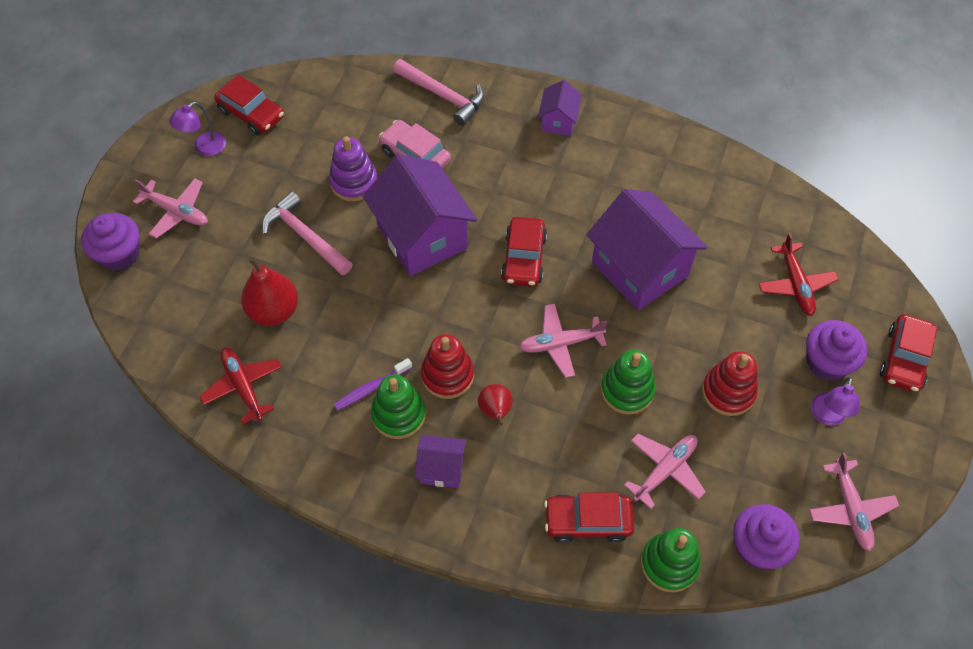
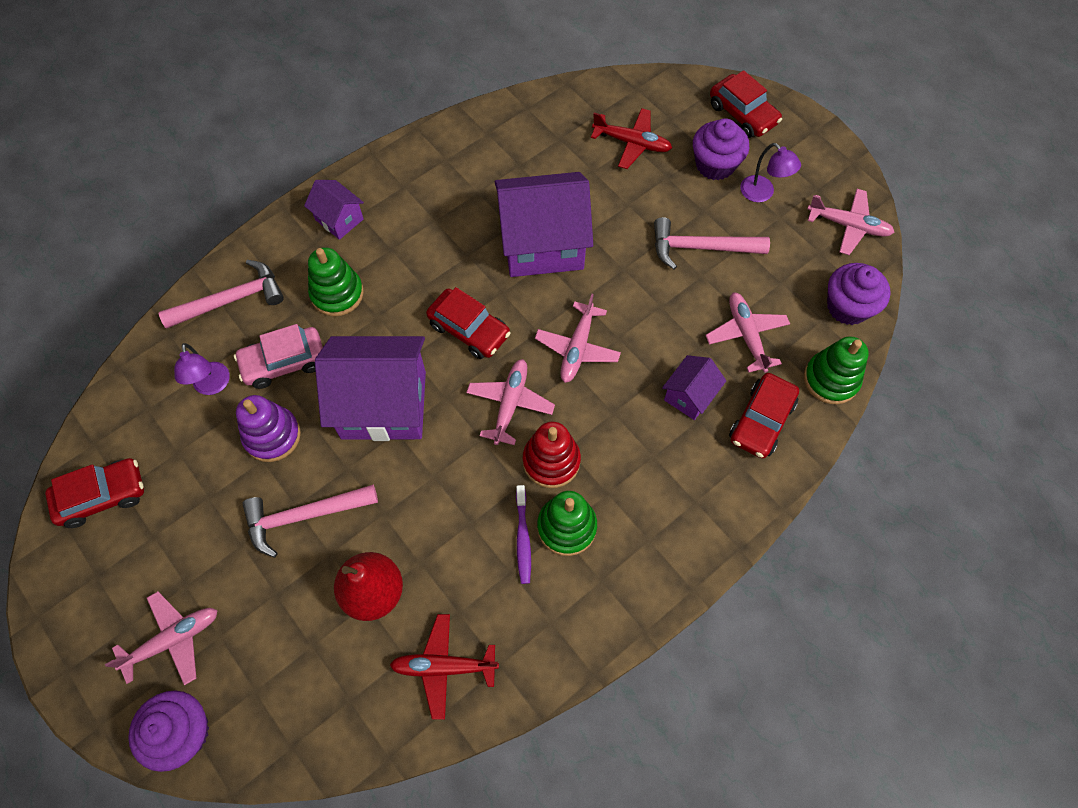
camera: 60 degrees left, 5 degrees up
purple lamp [169,102,226,156] -> purple lamp moved to [174,343,230,395]
purple house [415,435,467,488] -> purple house moved to [662,355,726,420]
red pear [478,384,513,425] -> none
green stacking toy [601,350,656,415] -> green stacking toy moved to [308,247,364,317]
red stacking toy [702,351,758,416] -> pink hammer [654,217,770,269]
none -> pink plane [466,359,555,445]

